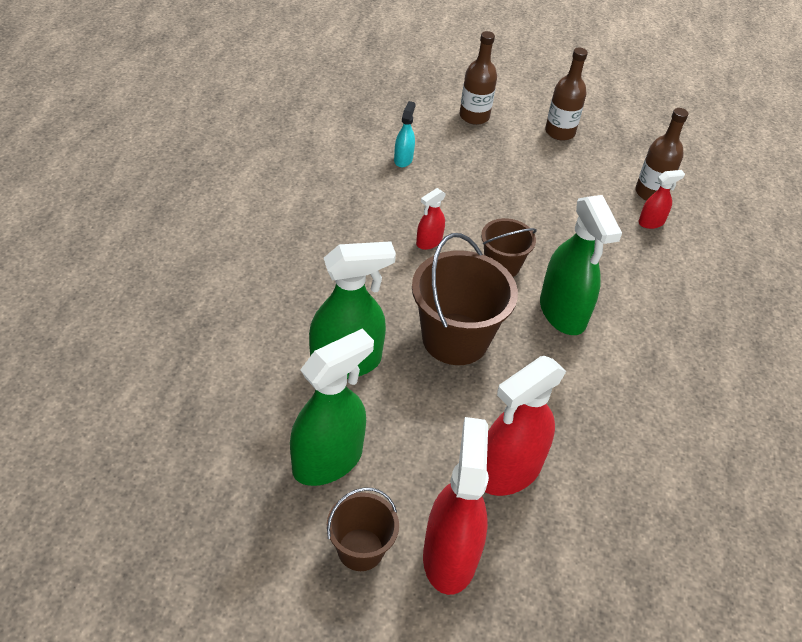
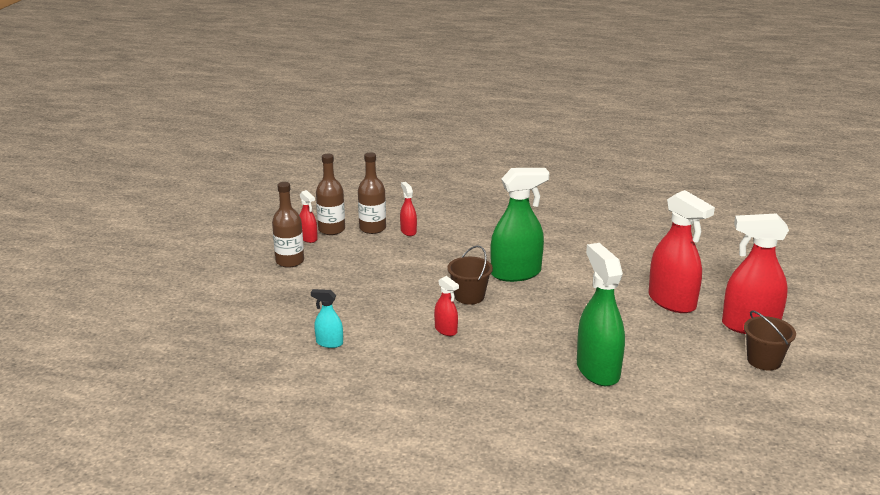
camera: 85 degrees left, 20 degrees down
green spray bottle [290,329,374,486] -> none
brown bucket [412,233,518,365] -> none
brown bottle [460,31,497,125] -> brown bottle moved to [316,154,345,235]
none -> red spray bottle [299,190,318,243]

